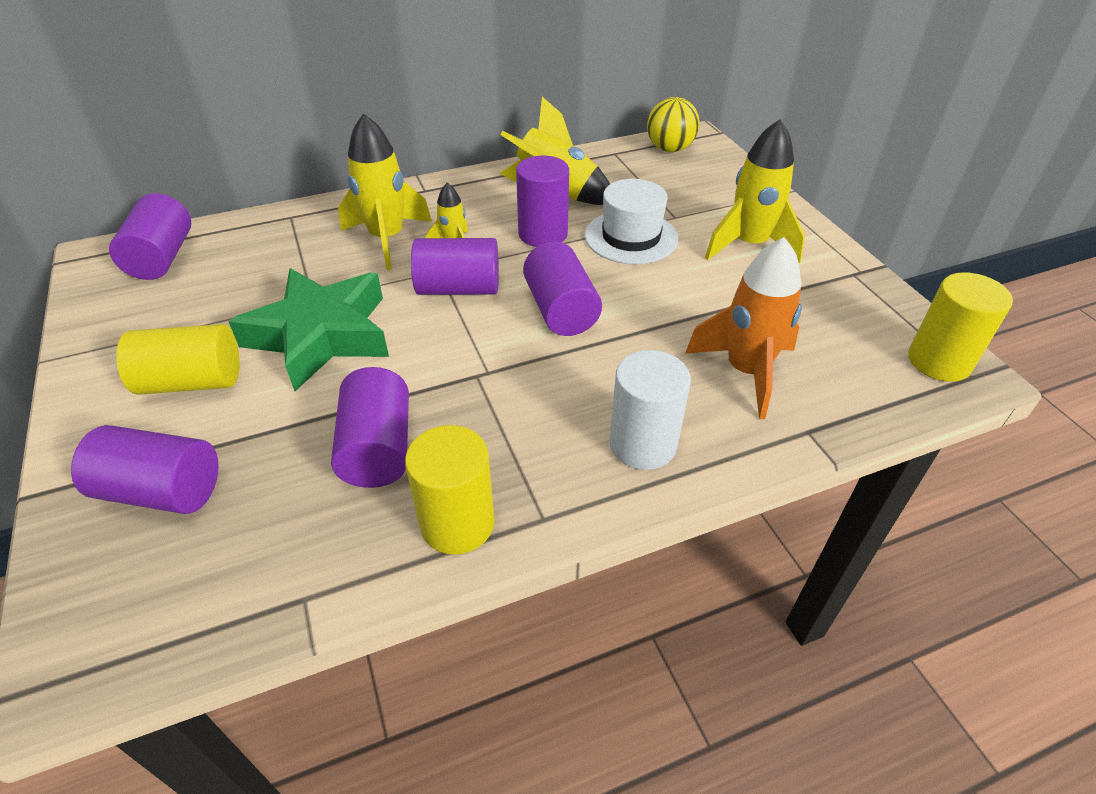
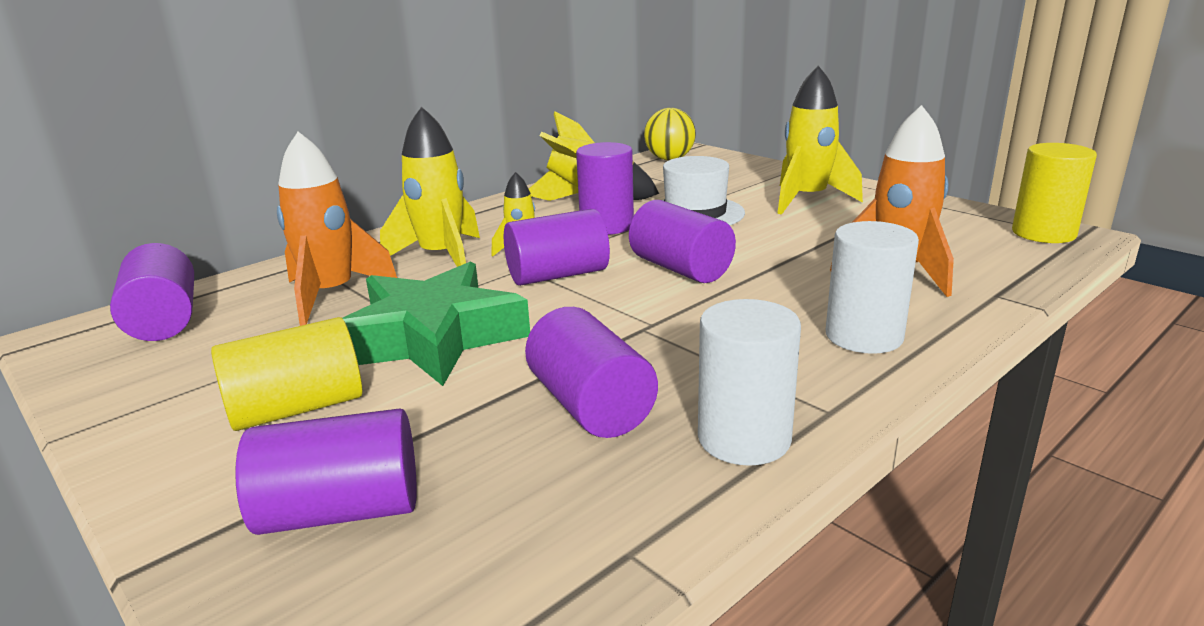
camera: 20 degrees left, 20 degrees down
yellow cylinder [405,425,495,555] -> white cylinder [698,299,801,466]
none -> orange rocket [277,132,397,326]

